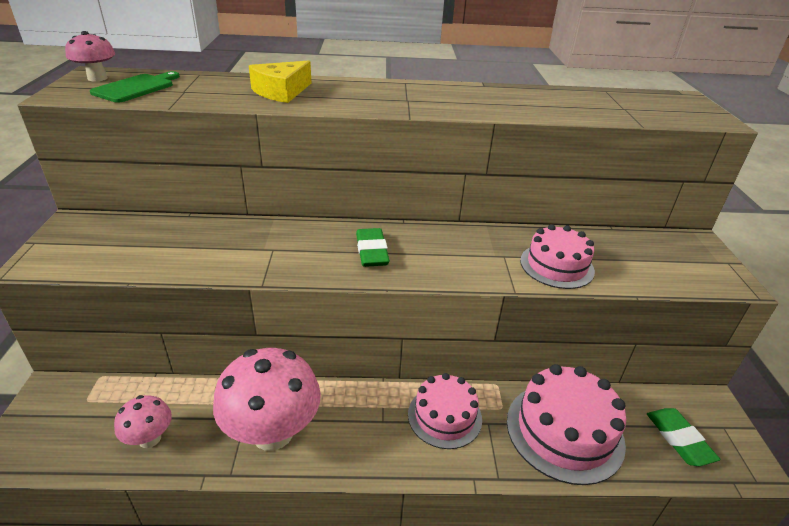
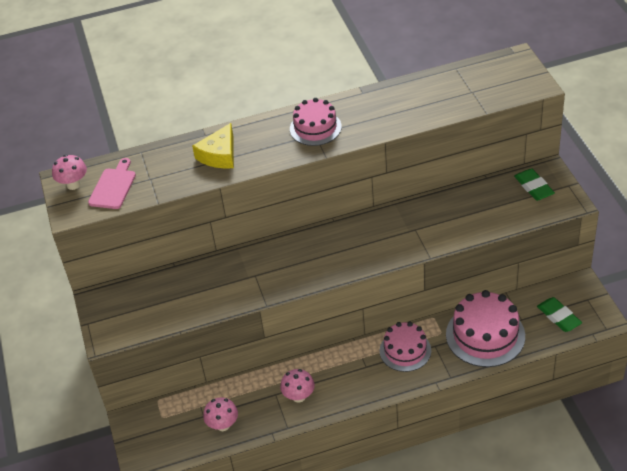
camera: 10 degrees left, 10 degrees up
green cutting board [90,71,180,103] -> pink cutting board [88,158,136,209]
pink mushroom [213,348,321,451] -> pink mushroom [280,369,315,402], size x0.51
green eraser [356,228,390,267] -> green eraser moved to [514,168,555,201]
pink cake [520,224,595,289] -> pink cake moved to [290,98,342,146]

